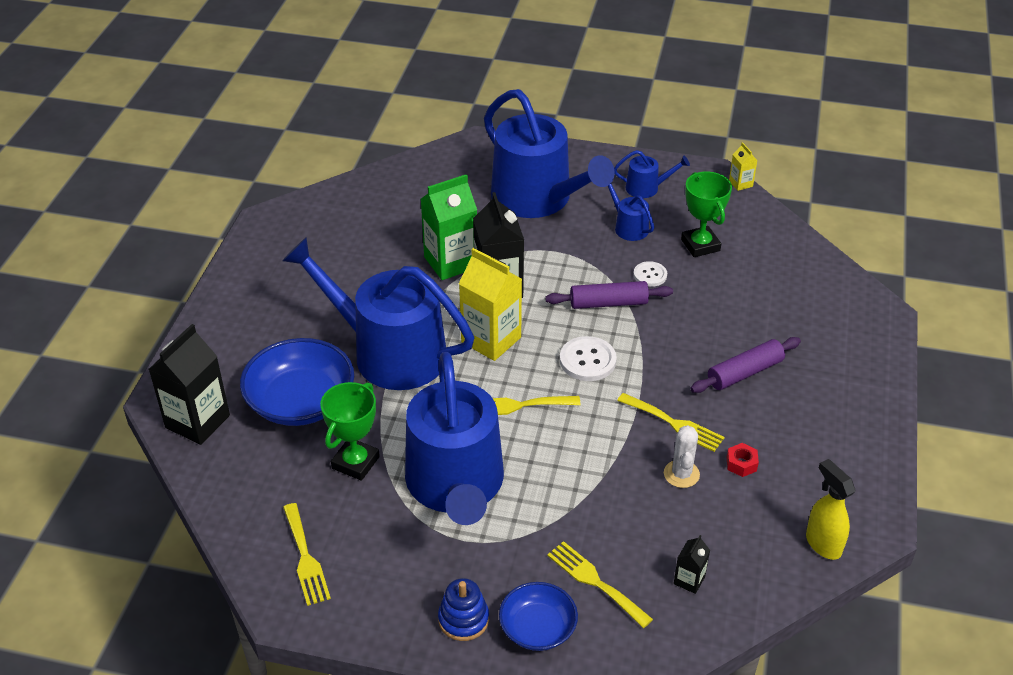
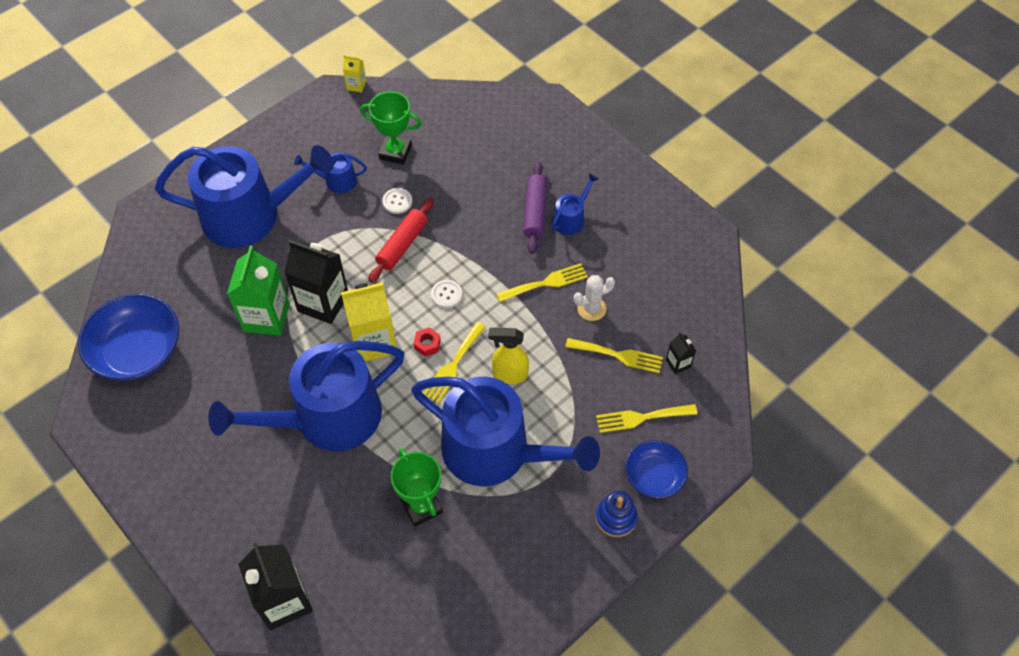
camera: 55 degrees left, 15 degrees up
blue bowl [240,338,354,426] -> blue bowl moved to [78,294,179,381]
yellow fork [283,503,331,606] -> yellow fork moved to [565,338,663,373]
purple rolling pin [545,281,673,309] -> red rolling pin [368,198,434,283]
white button [560,336,617,381] -> white button [431,280,462,308], size x0.63
blue watering can [614,150,690,198] -> blue watering can moved to [551,173,599,235]
white cactus [664,425,700,488] -> white cactus turned 60 degrees counterclockwise [574,275,615,321]
red nut [727,443,759,477] -> red nut moved to [413,327,441,357]
yellow spray bottle [806,459,856,560] -> yellow spray bottle moved to [488,328,529,384]

